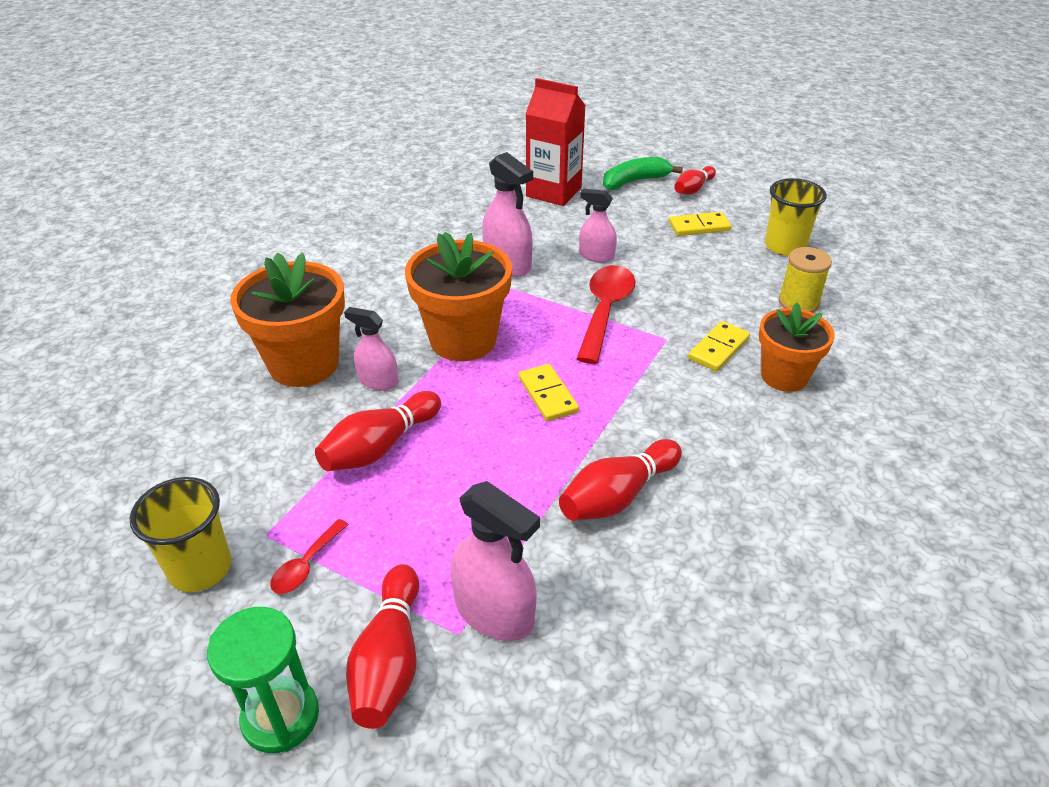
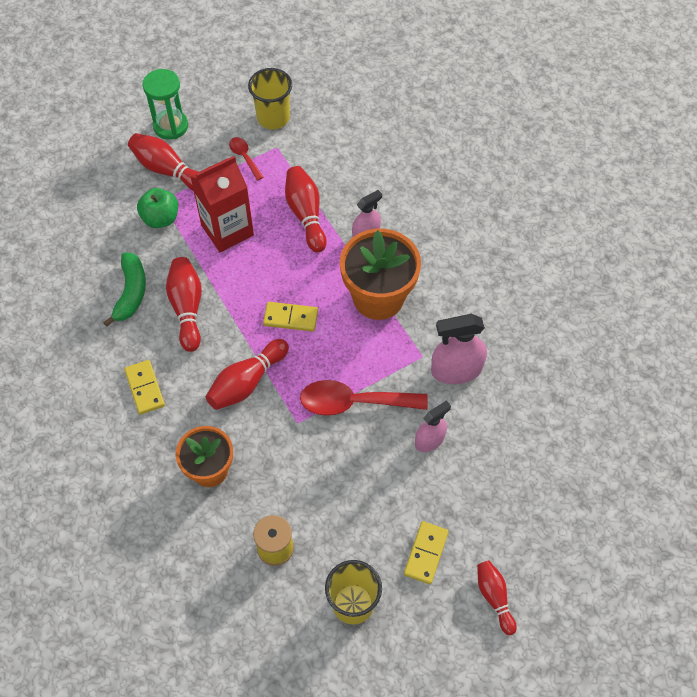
camera: 120 degrees right, 20 degrees up
orange flower pot [230,252,345,387] -> none
pink spray bottle [451,481,540,641] -> green apple [137,188,178,228]
red carton [526,78,586,206] -> red carton moved to [190,156,254,252]
red spoon [576,265,635,364] -> red spoon turned 135 degrees clockwise [300,380,428,416]
green banana [603,157,683,190] -> green banana moved to [103,252,146,327]
yellow domino [688,321,750,371] -> yellow domino moved to [124,360,165,415]
none -> red bowling pin [206,339,289,410]

